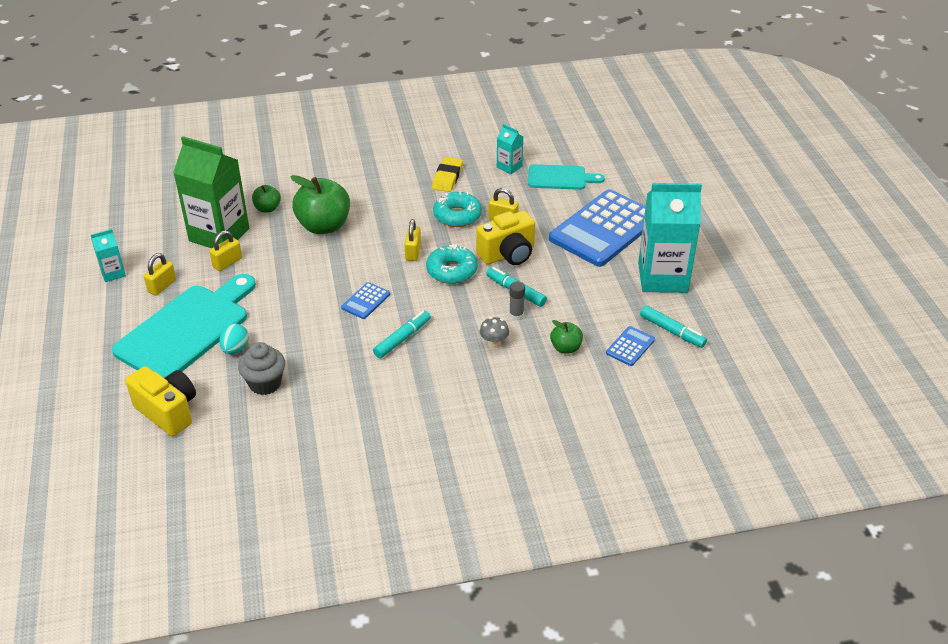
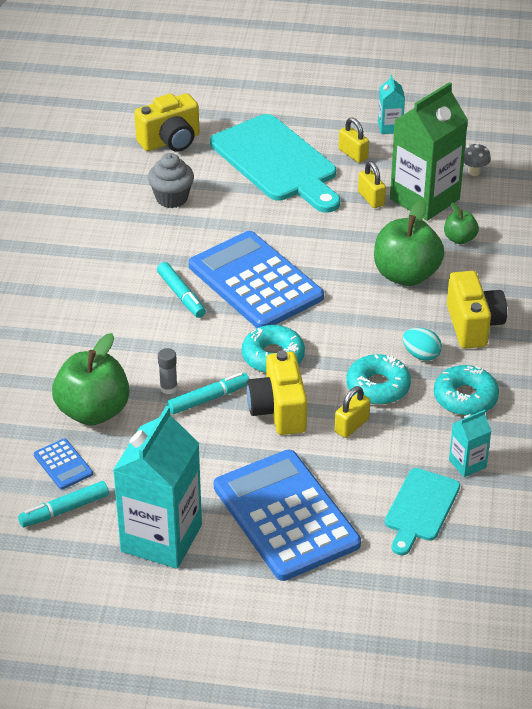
camera: 110 degrees right, 0 degrees up
turquoise egg [219,324,249,354] -> turquoise egg moved to [403,328,442,361]
blue calculator [341,282,390,319] -> blue calculator [189,231,324,328], size x2.42
yellow padlock [404,219,421,261] -> none
yellow eraser [432,157,463,192] -> turquoise donut [434,365,499,416]
grey mushroom [480,317,509,348] -> grey mushroom moved to [464,143,491,176]
green apple [550,320,583,354] -> green apple [52,333,129,425], size x1.97
none -> yellow camera [447,271,507,349]

